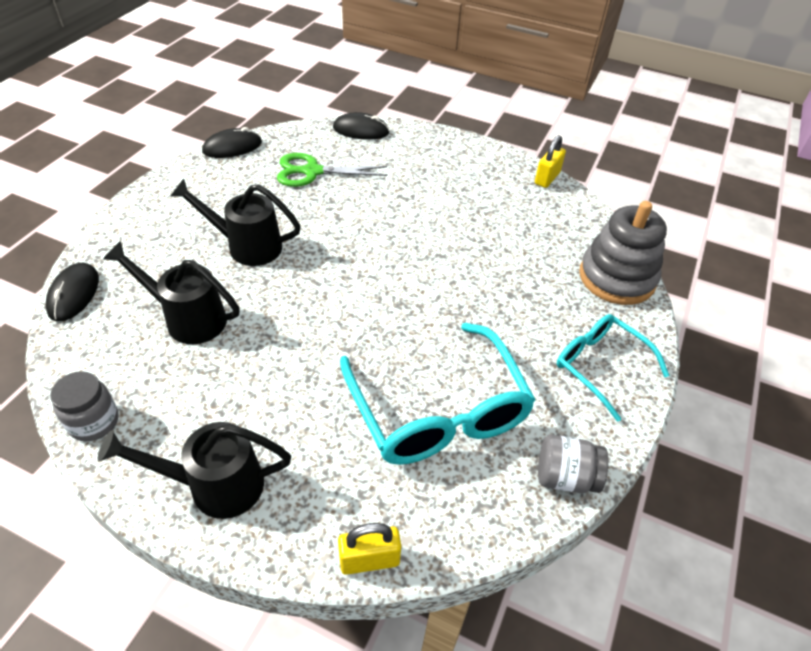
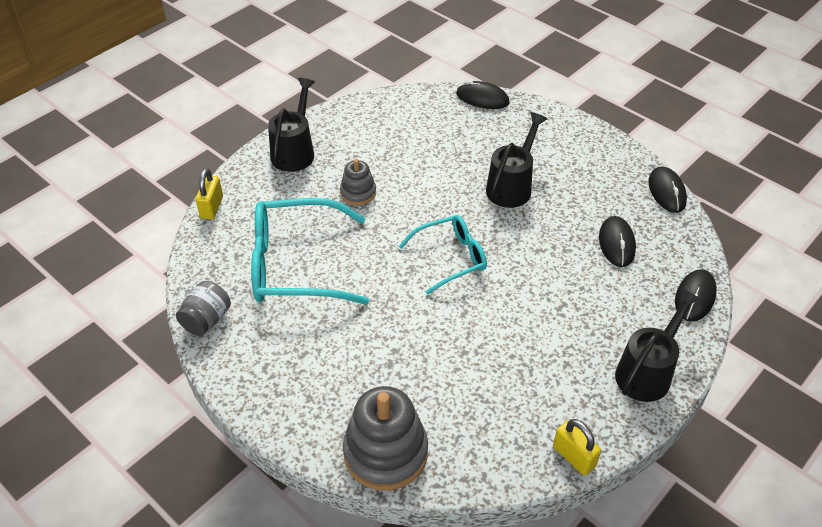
camera: 110 degrees right, 0 degrees up
grey jar [50,371,119,441] -> none
black watering can [103,241,240,344] -> black watering can moved to [615,289,702,402]
green scissors [277,153,387,187] -> black mouse [599,216,636,267]
turquoise glasses [557,314,670,422] -> turquoise glasses moved to [399,215,487,295]
none -> grey stacking toy [340,159,376,205]

